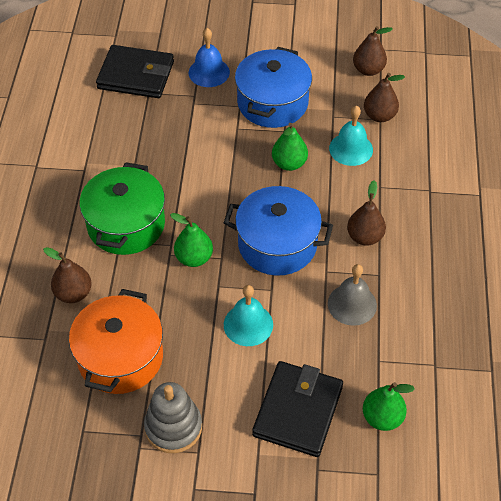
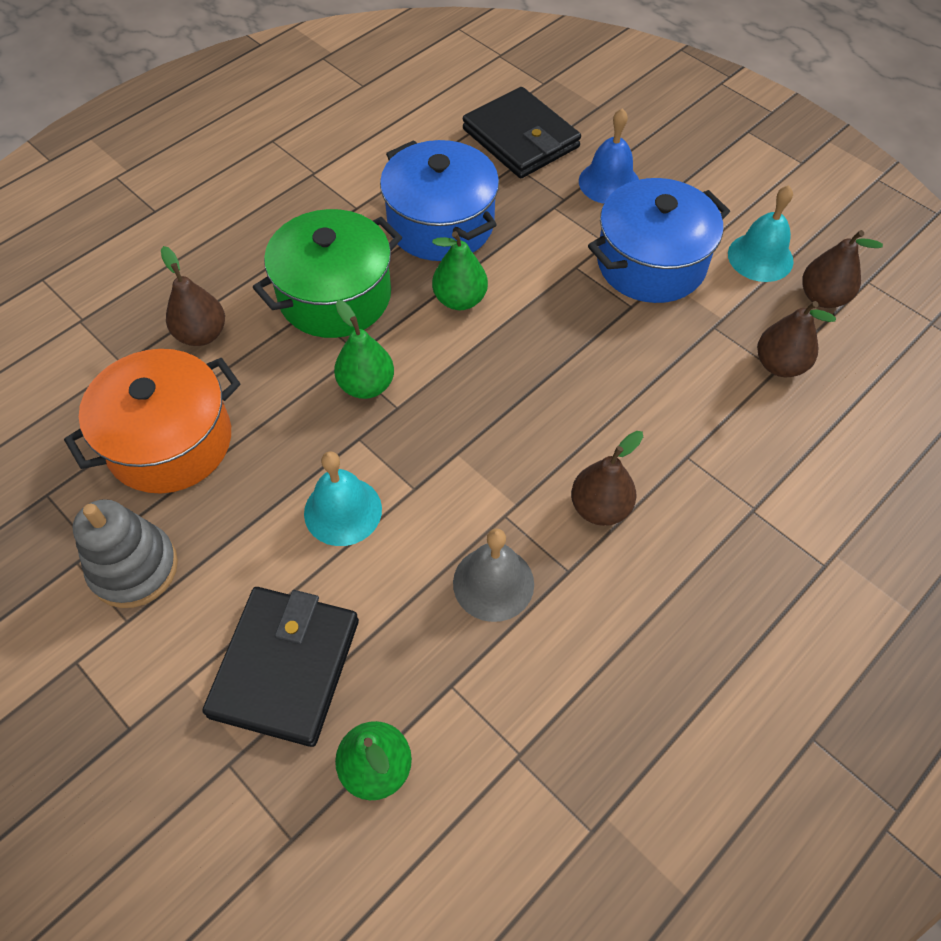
camera: 40 degrees right, 5 degrees up
blue pot [224,186,333,276] -> blue pot moved to [380,140,499,261]
black wallet [252,361,343,457] -> black wallet turned 45 degrees counterclockwise [202,587,359,747]
green pear [272,123,308,171] -> green pear moved to [432,231,488,310]
turquoise bell [329,106,373,166] -> turquoise bell moved to [728,185,794,282]

